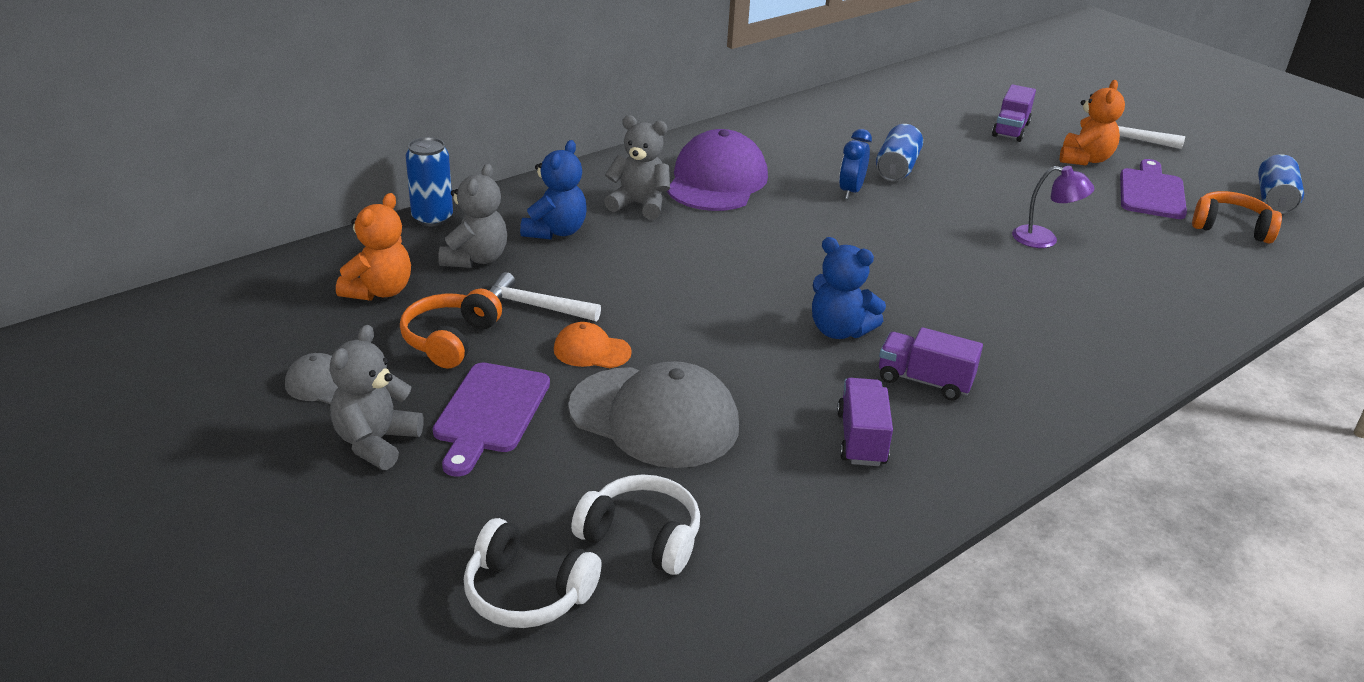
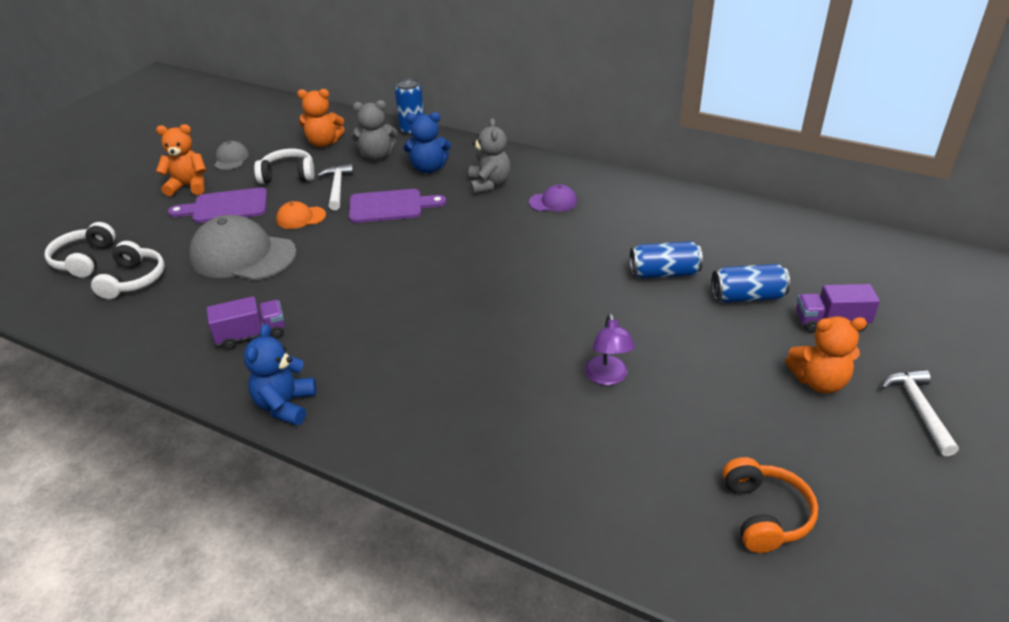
camera: 70 degrees right, 5 degrees up
grey teddy bear [330,325,424,470] -> orange teddy bear [156,124,206,196]
orange headphones [400,288,502,369] -> white headphones [254,149,314,184]
orange cap [554,322,632,368] -> orange cap turned 90 degrees counterclockwise [276,201,326,229]
grey cap [568,361,739,468] -> grey cap turned 105 degrees clockwise [189,215,296,281]
purple cap [667,129,768,211] -> purple cap [529,184,577,212], size x0.48
blue teddy bear [812,237,886,339] -> blue teddy bear moved to [244,324,317,425]
blue clock [839,129,872,199] -> none
purple truck [879,327,983,401] -> none
purple cutting board [1120,159,1187,219] -> purple cutting board moved to [349,189,446,223]
blue can [1258,154,1304,214] -> blue can moved to [711,264,790,303]

